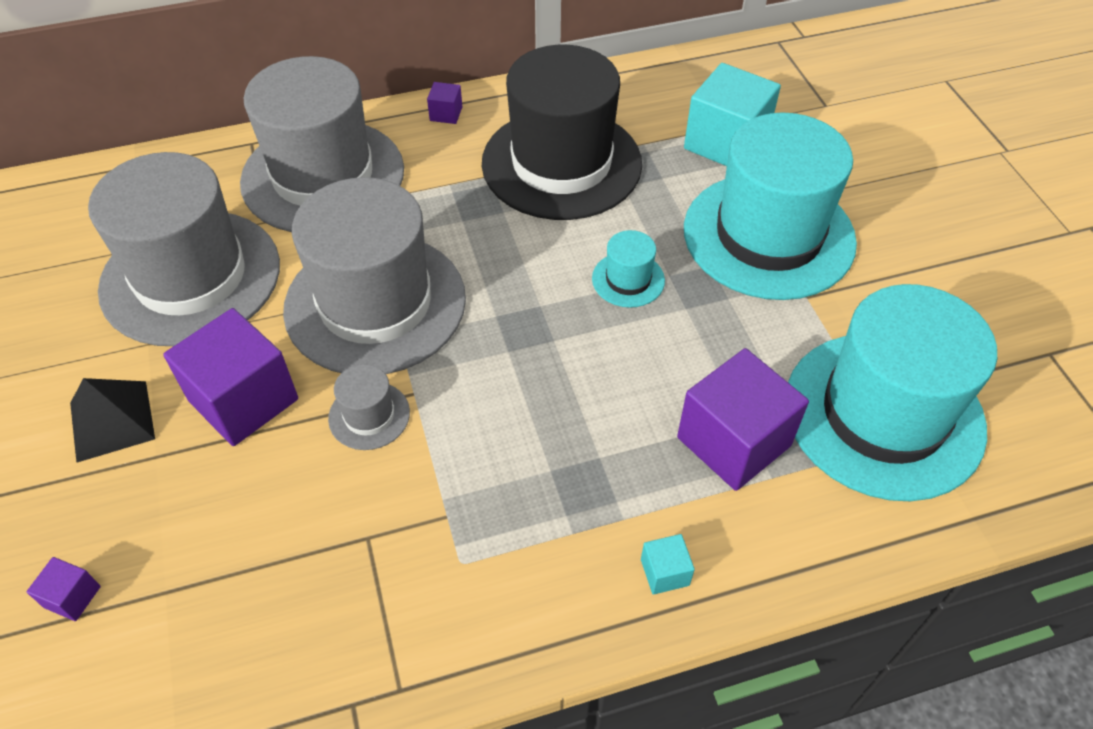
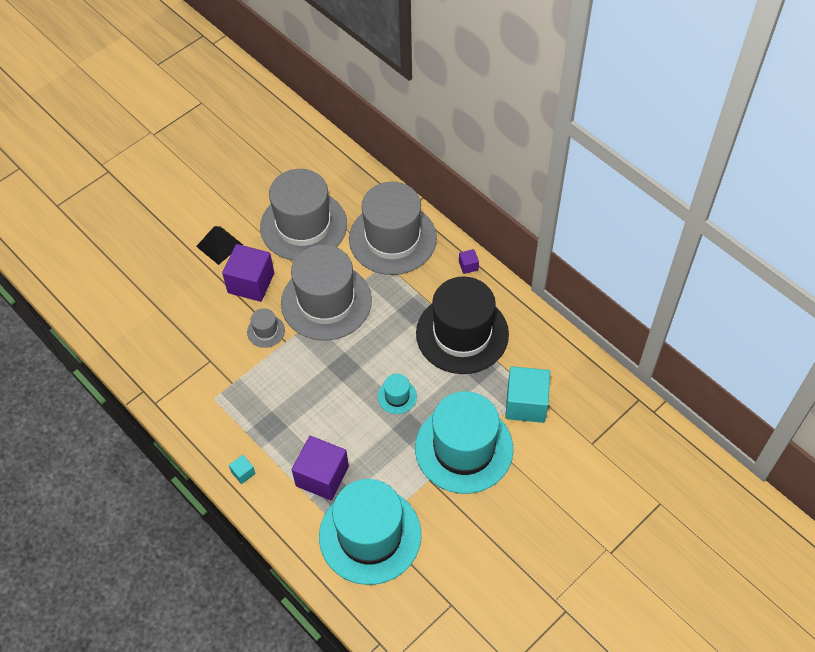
camera: 65 degrees right, 5 degrees up
purple cube [26,557,101,621] -> none

